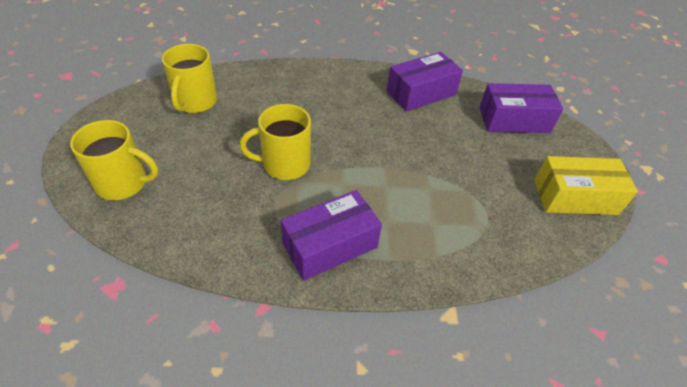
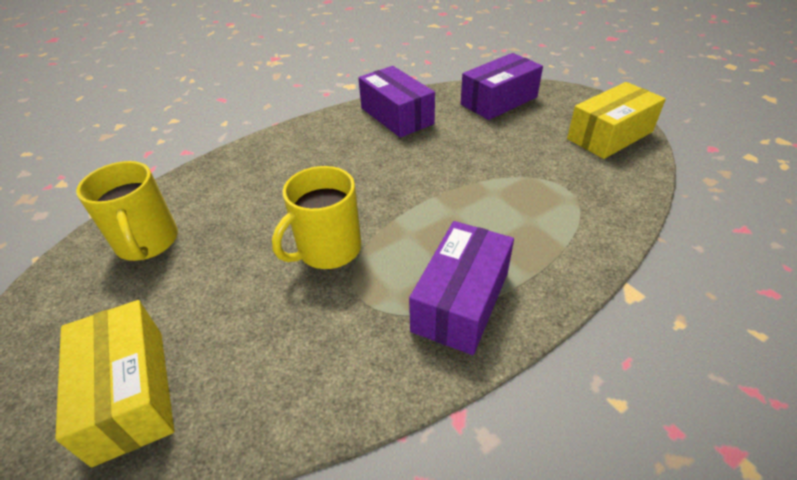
camera: 30 degrees left, 5 degrees down
yellow mug [70,120,158,200] -> yellow box [55,300,174,467]
purple box [387,52,463,112] -> purple box turned 60 degrees counterclockwise [358,66,435,138]

